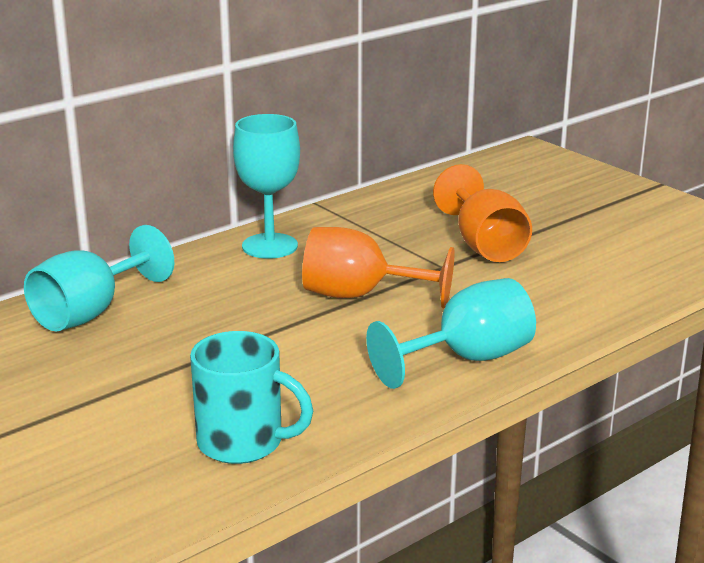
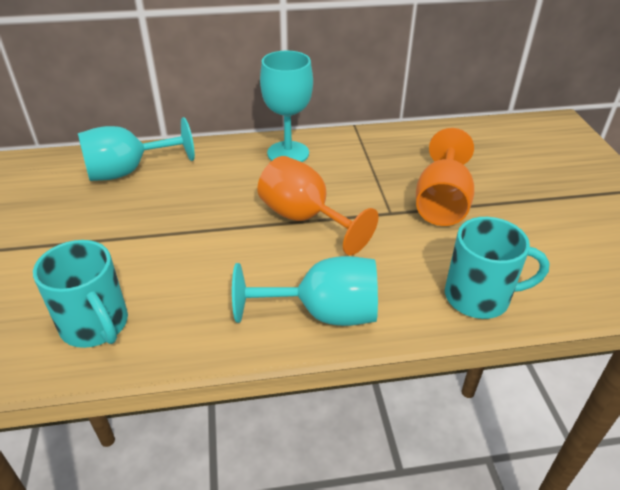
camera: 30 degrees right, 15 degrees up
none -> turquoise mug [445,217,550,319]

